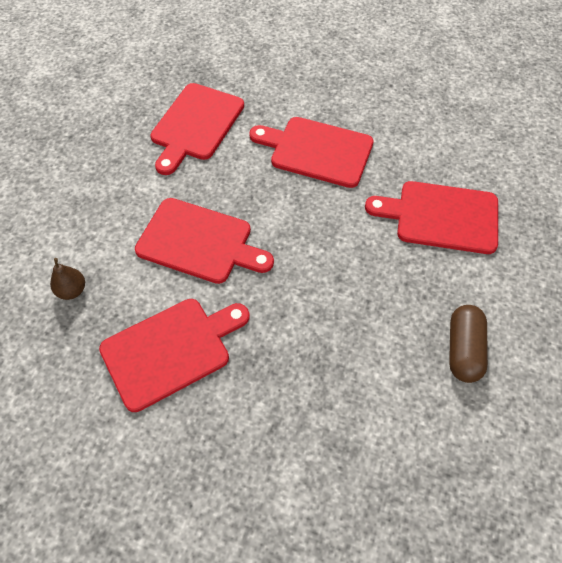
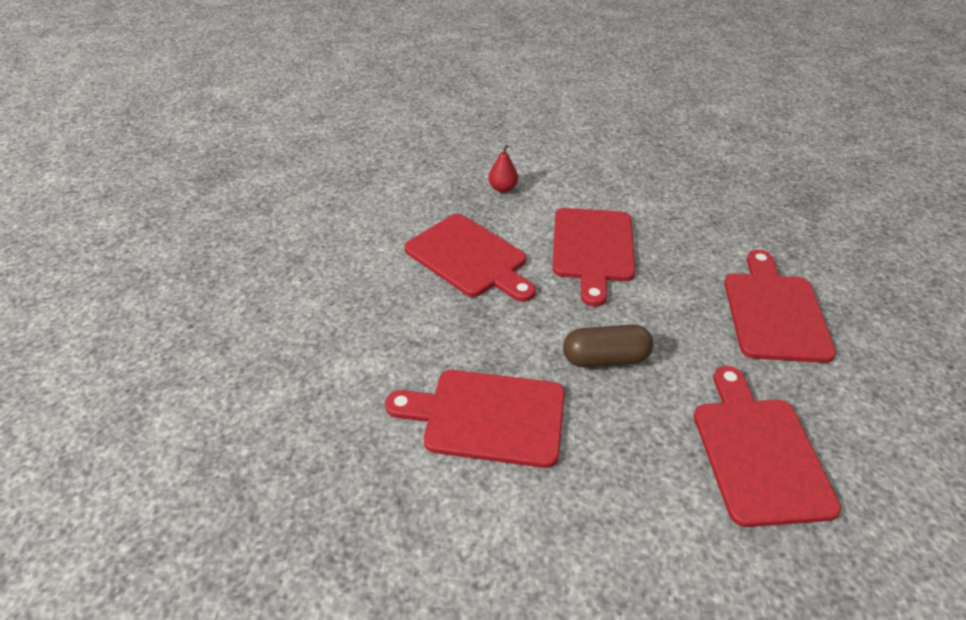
camera: 75 degrees right, 15 degrees down
brown pear [50,258,85,300] -> red pear [488,144,518,193]
red cutting board [150,83,244,175] -> red cutting board moved to [385,370,565,468]
brown capsule [449,305,488,383] -> brown capsule moved to [563,325,653,367]

